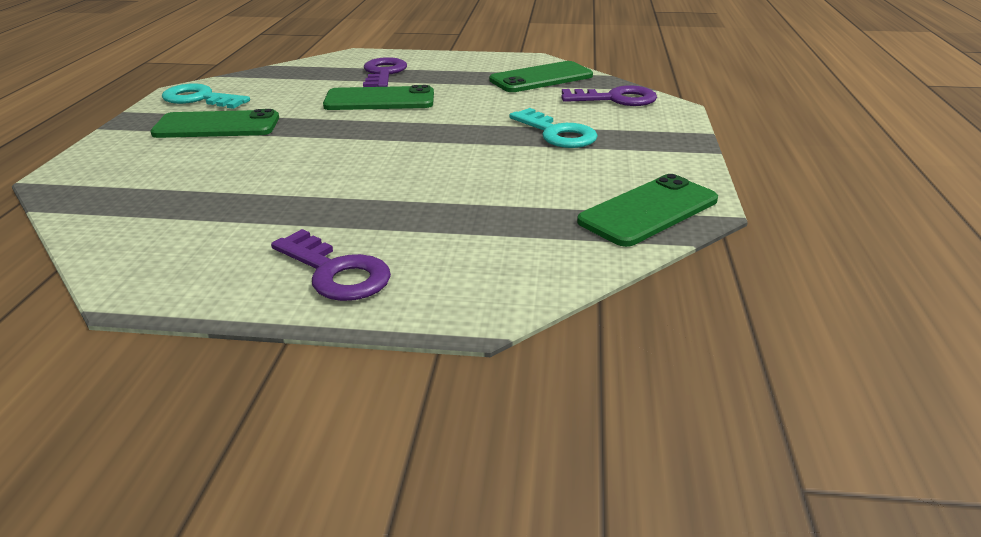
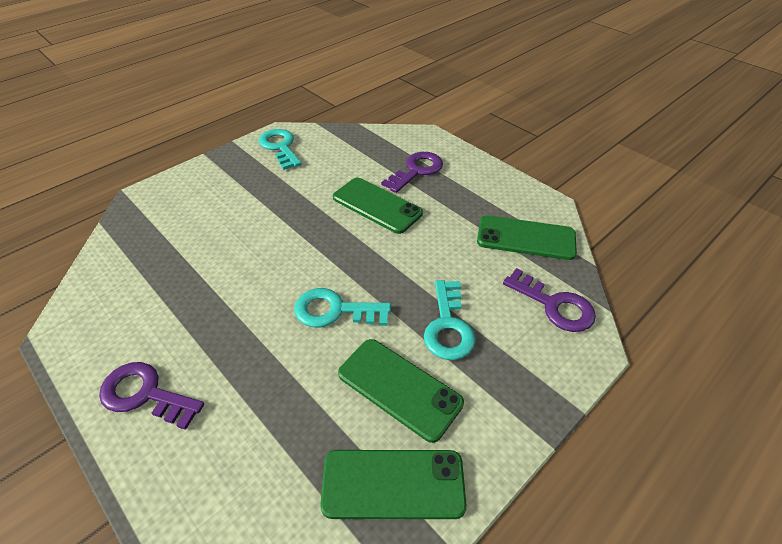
camera: 40 degrees right, 15 degrees up
green phone [150,109,279,138] -> green phone moved to [338,339,464,443]
purple key [271,229,391,301] -> purple key turned 120 degrees clockwise [99,362,204,430]
none -> turquoise key [294,288,391,327]

